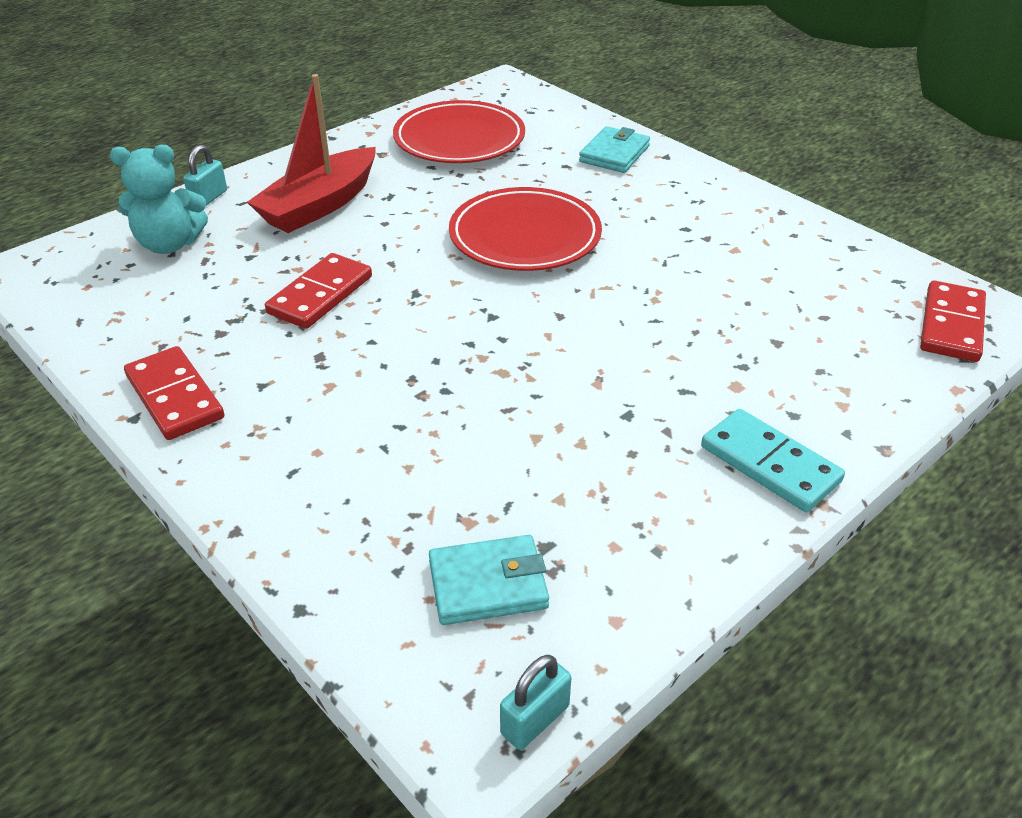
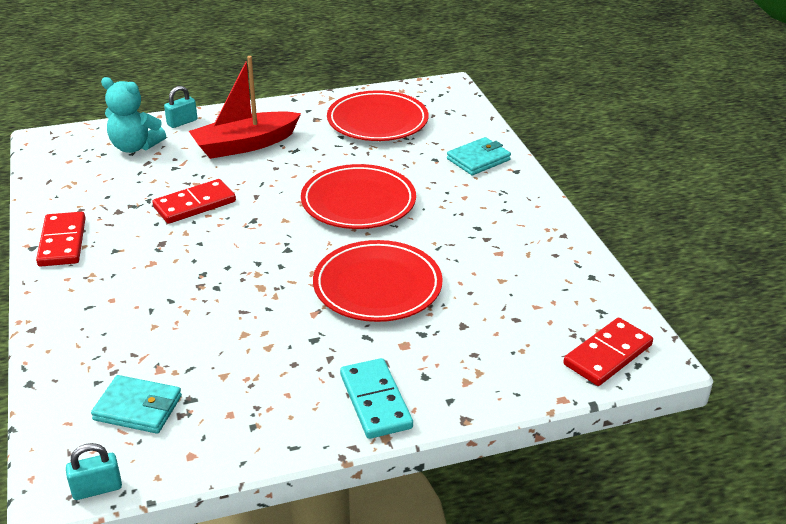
camera: 25 degrees right, 5 degrees down
none -> red plate [313,240,443,322]

